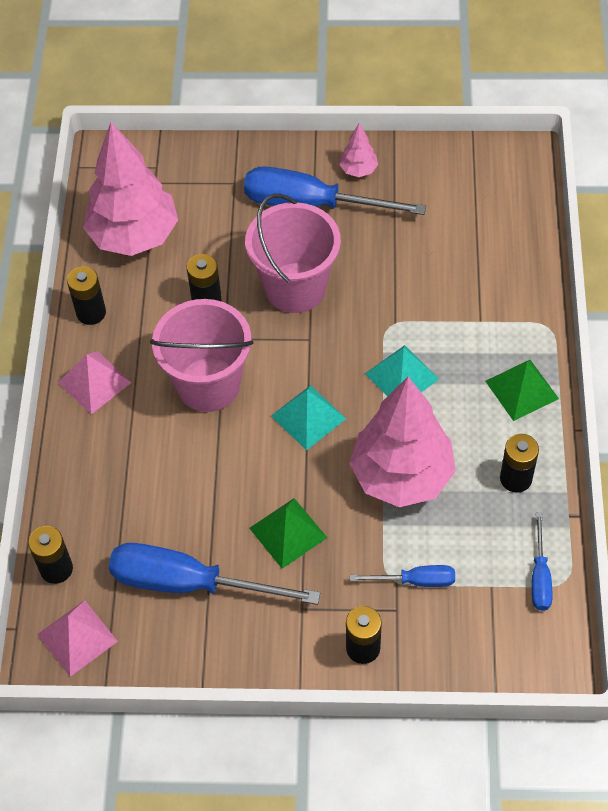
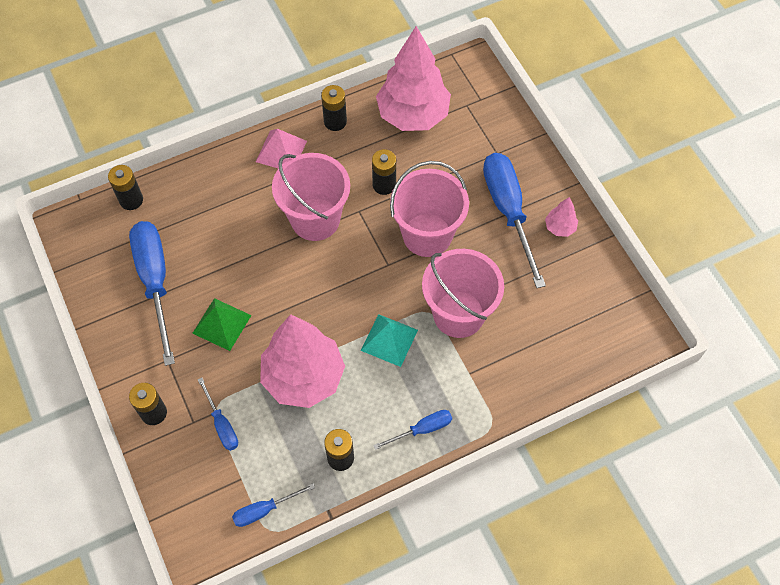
camera: 60 degrees right, 5 degrees up
pink pyramid [37,600,118,677] -> none
turquoise pyramid [271,385,346,451] -> none
green pyramid [485,360,559,421] -> blue screwdriver [373,410,452,450]
none -> pink bucket [422,249,504,338]

